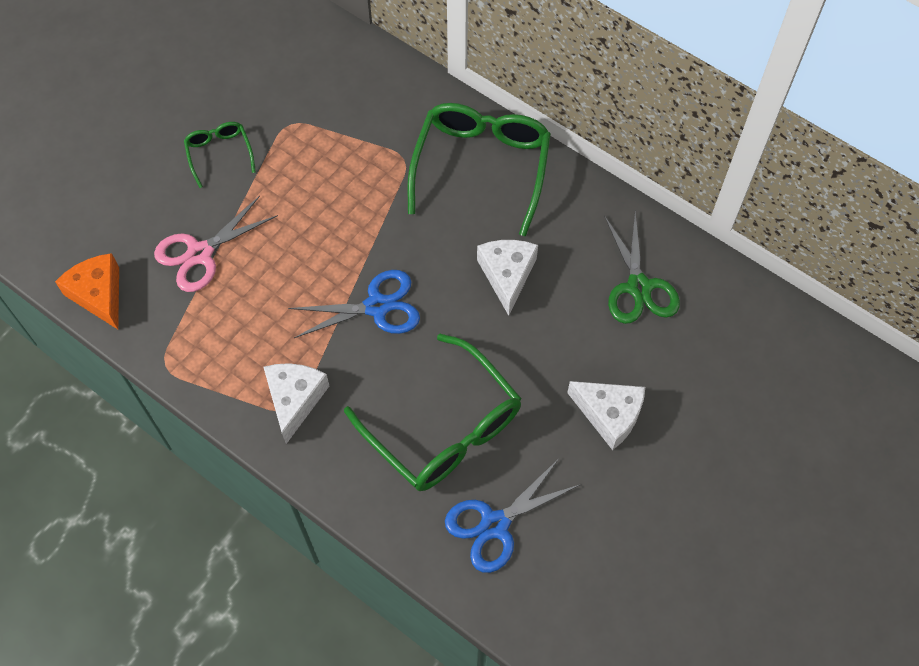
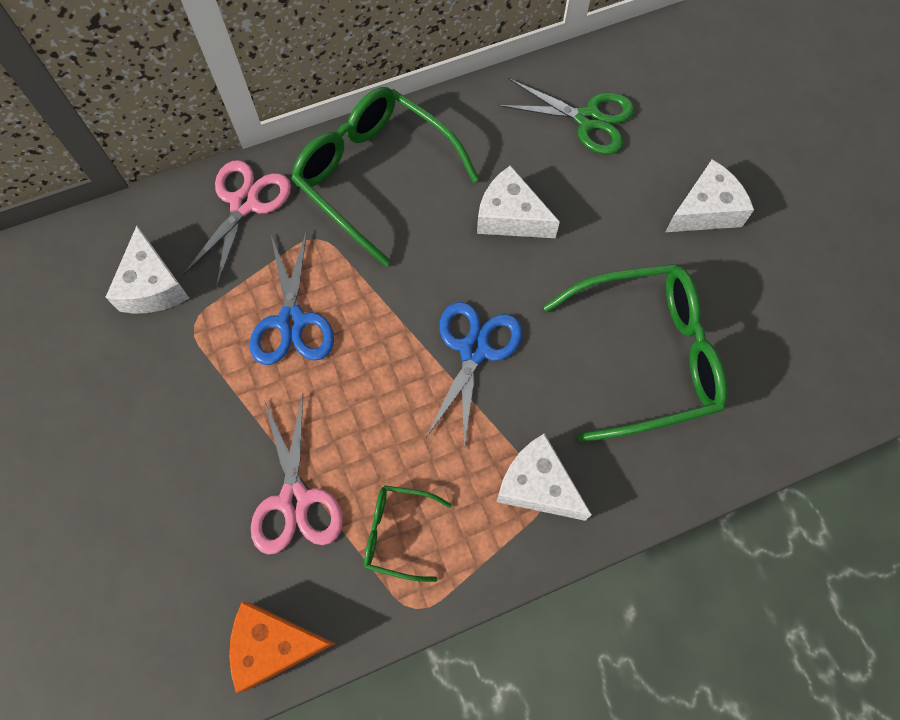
camera: 60 degrees left, 5 degrees up
green glasses [184,122,256,188] -> green glasses moved to [364,485,452,582]
blue scissors [445,460,581,573] -> blue scissors moved to [250,230,334,365]
none -> white cheese [105,226,189,314]
none -> pink scissors [183,160,291,288]

